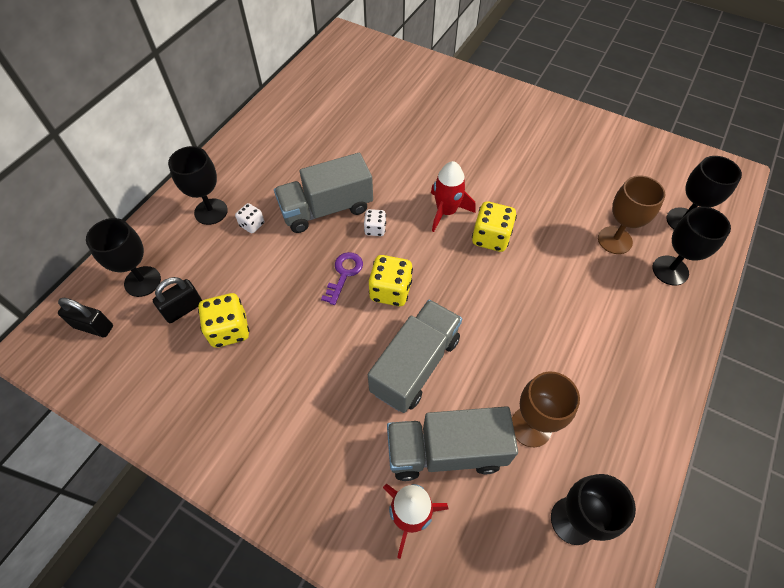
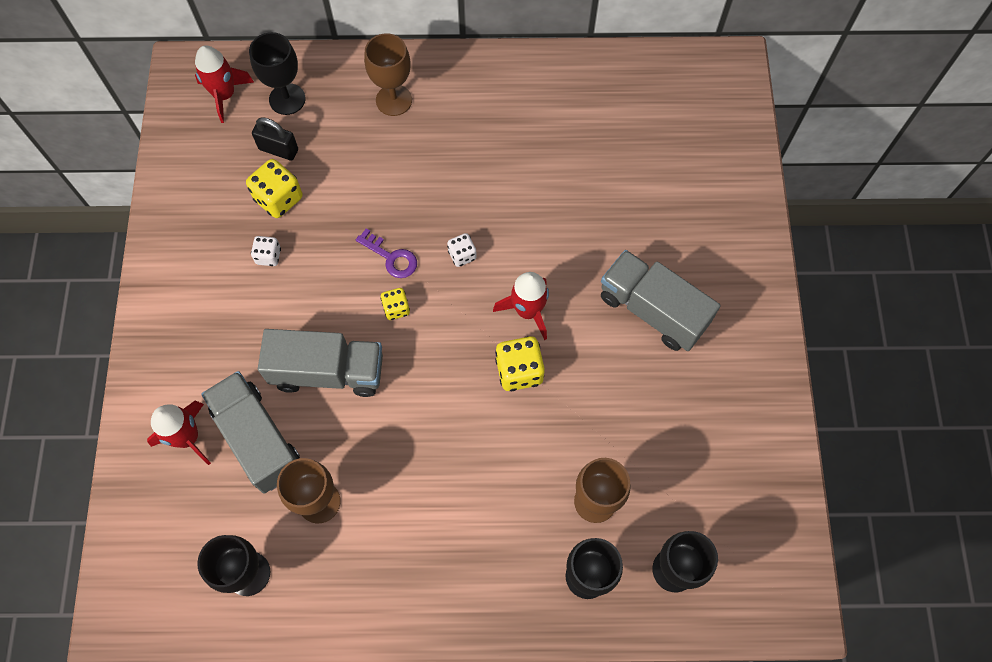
camera: 60 degrees right, 10 degrees up
black padlock [58,298,113,337] -> red rocket [195,45,254,123]
black goblet [168,146,228,225] -> brown goblet [364,33,412,116]
white dice [235,203,264,233] -> white dice moved to [251,236,281,266]
grey truck [274,153,373,233] -> grey truck moved to [601,250,720,351]
purple key [321,252,363,305] -> purple key turned 45 degrees clockwise [356,228,417,278]
yellow dice [369,255,413,306] -> yellow dice [380,288,410,320], size x0.59

